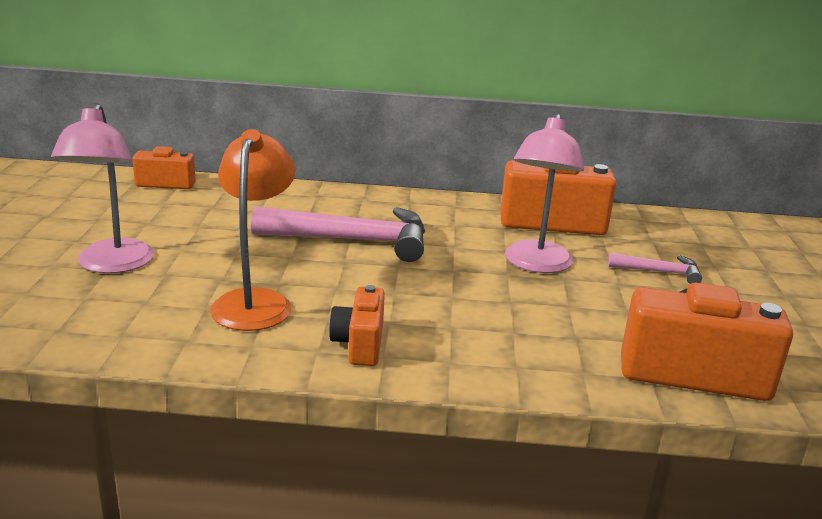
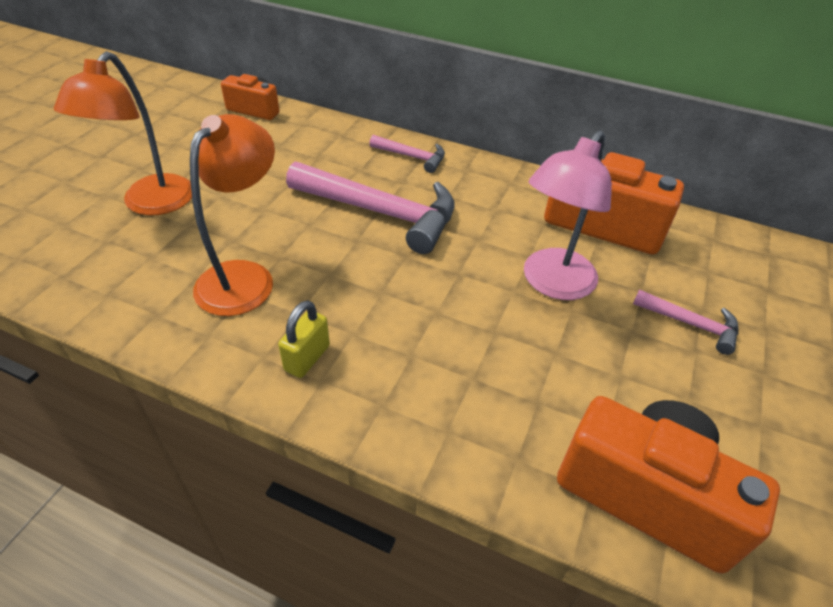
camera: 20 degrees right, 20 degrees up
pink lamp [51,103,154,273] -> orange lamp [54,51,192,216]
orange camera [329,285,385,366] -> yellow padlock [278,301,330,378]
none -> pink hammer [369,135,445,173]

